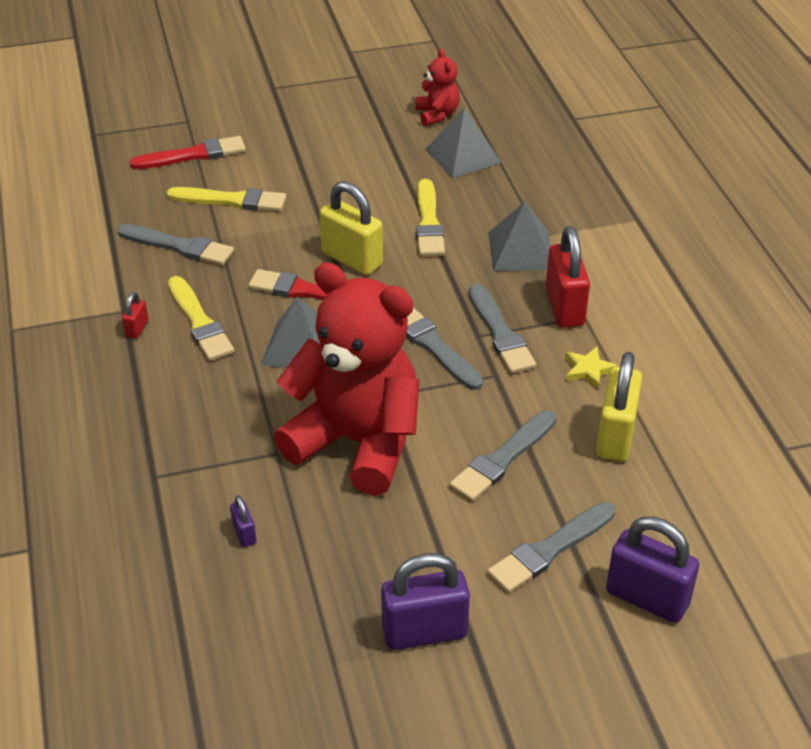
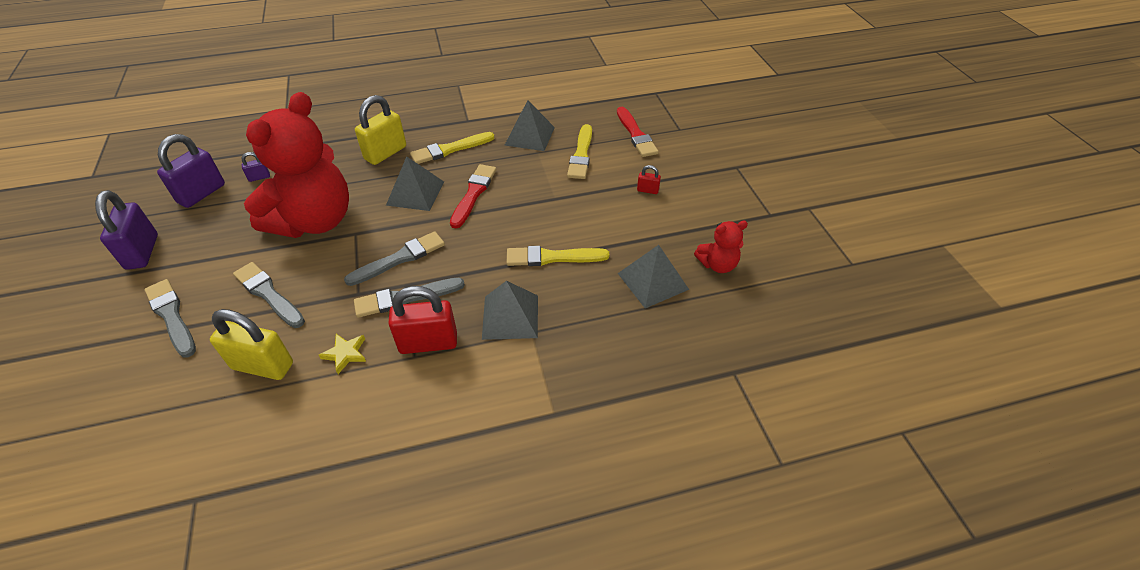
camera: 90 degrees right, 5 degrees up
grey brush [117,224,234,265] -> grey pyramid [505,100,555,151]
red padlock [122,292,148,339] -> red padlock moved to [637,165,661,194]
yellow padlock [320,181,383,275] -> yellow padlock moved to [355,95,406,165]
purple padlock [606,516,699,623] -> purple padlock moved to [157,134,225,208]

